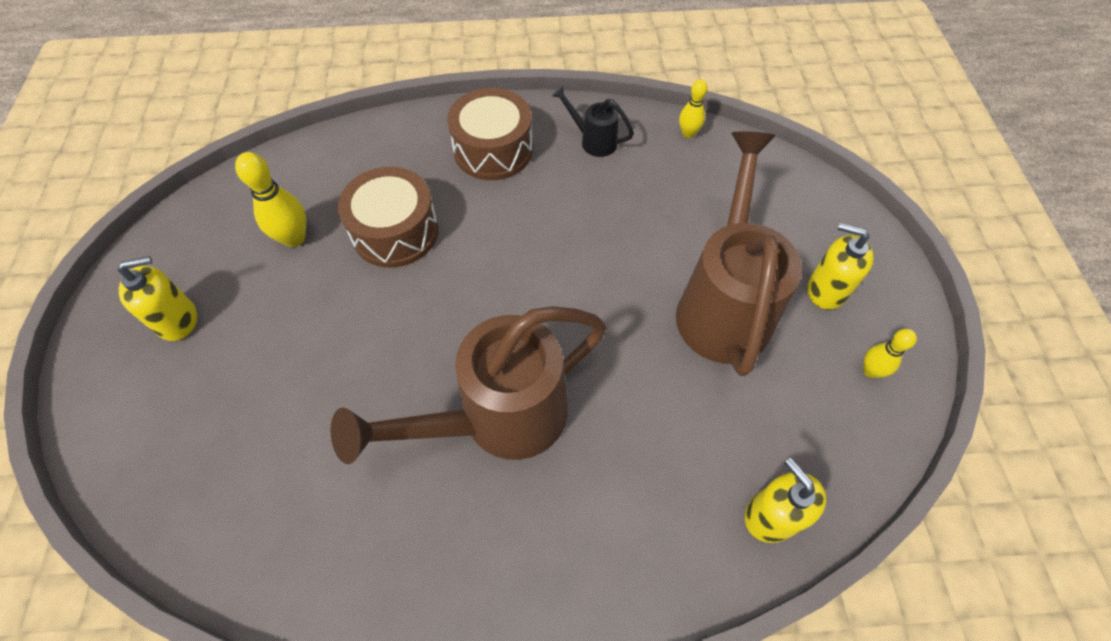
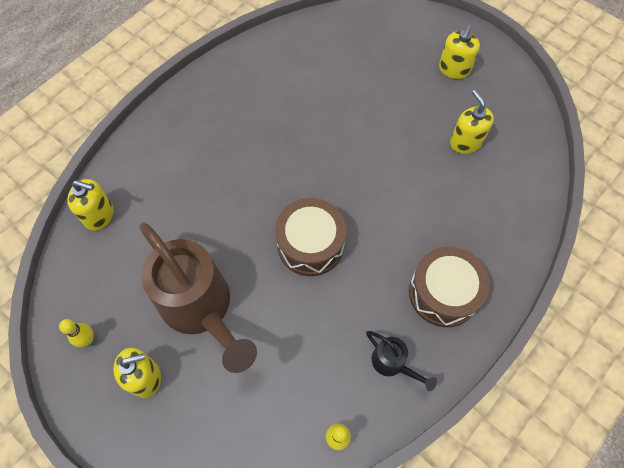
camera: 135 degrees right, 5 degrees up
yellow bowling pin [235,152,306,247] -> yellow soap dispenser [450,90,494,154]
brown watering can [330,306,606,464] -> none
brown drum [338,167,439,268] -> brown drum moved to [275,198,346,276]
black watering can [552,85,634,157] -> black watering can turned 60 degrees clockwise [366,331,437,391]

